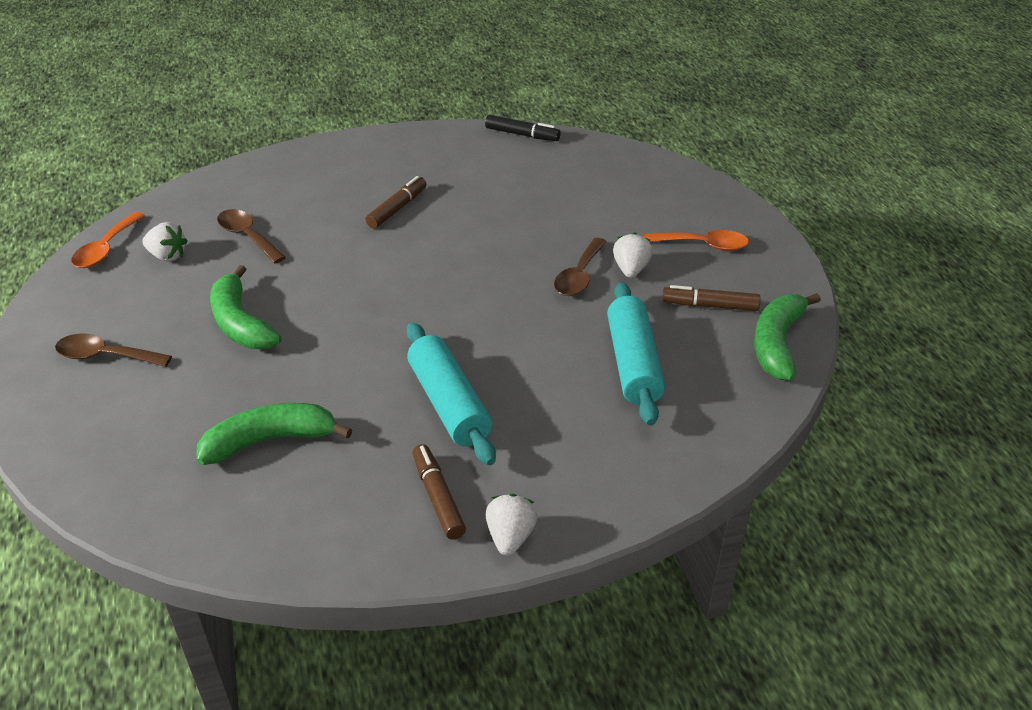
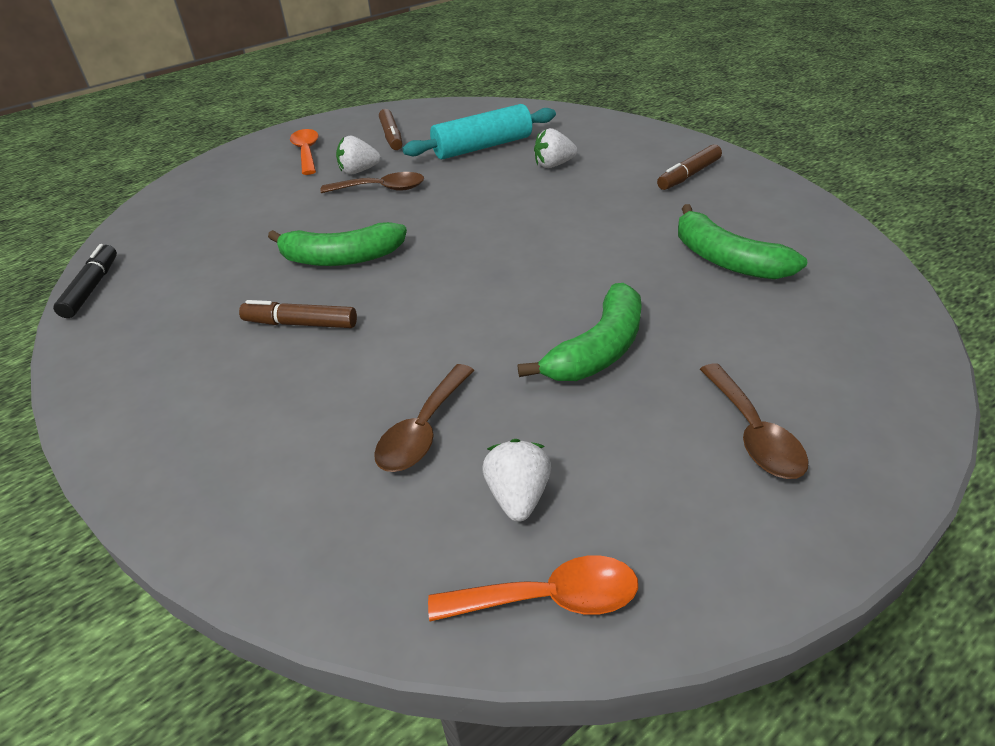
camera: 110 degrees left, 0 degrees up
turquoise rolling pin [406,322,496,465] -> none
white strawberry [485,494,538,556] -> white strawberry moved to [534,128,578,168]
green banana [754,293,821,380] -> green banana moved to [268,222,407,266]

